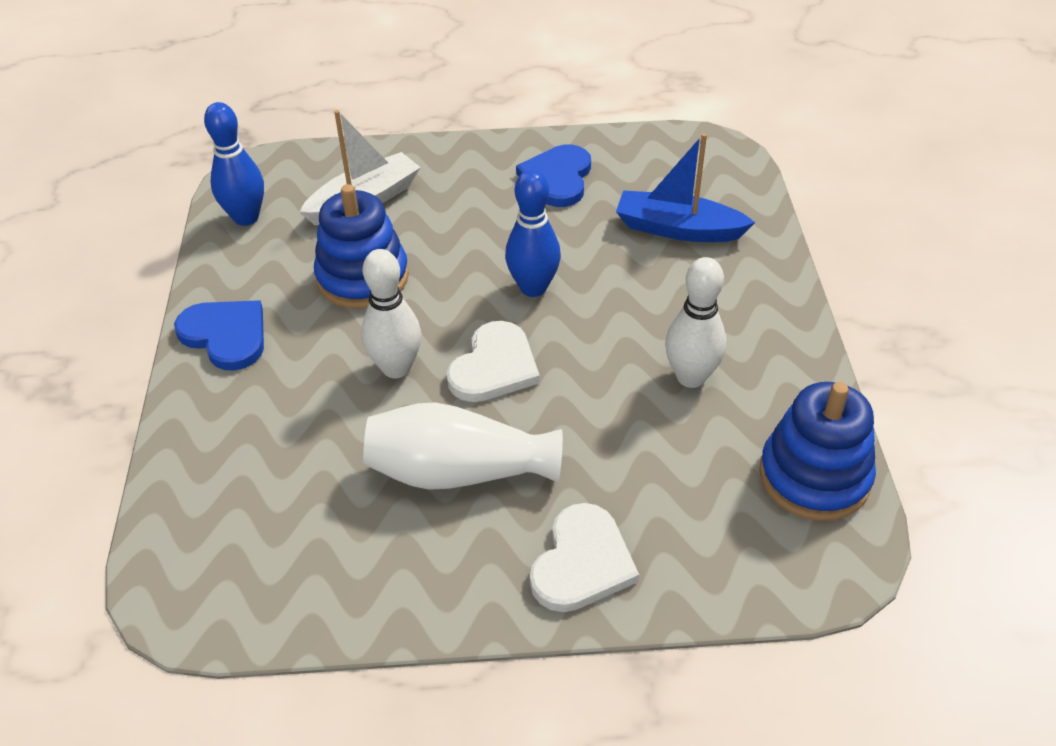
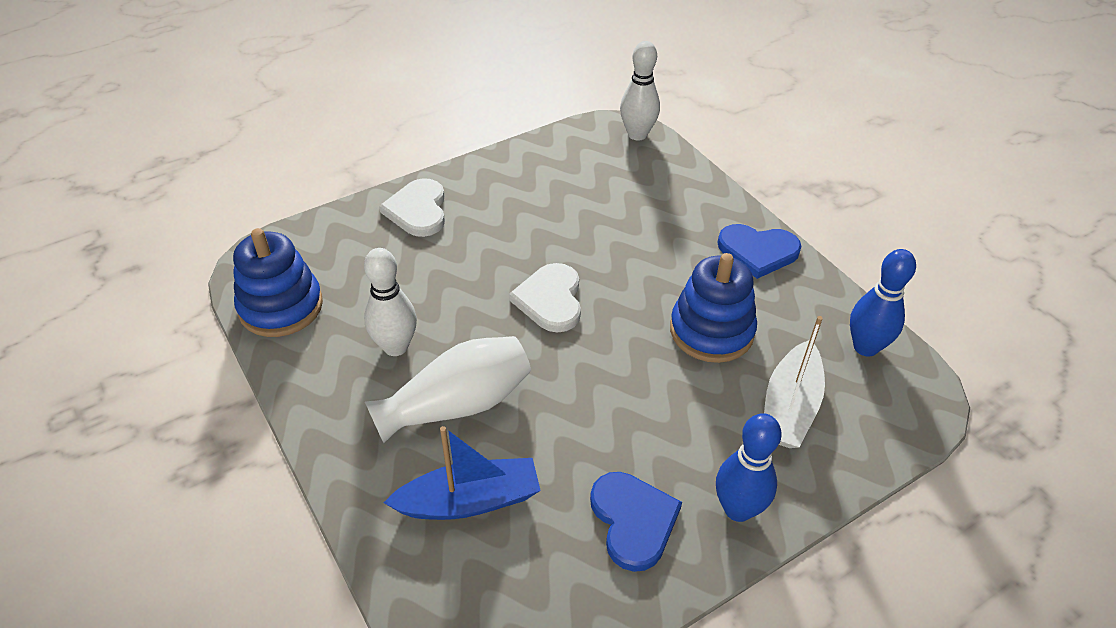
camera: 150 degrees right, 0 degrees up
white bowling pin [361,249,421,378] -> white bowling pin moved to [620,41,660,141]
white vase [363,402,563,490] -> white vase moved to [365,336,531,443]
blue bowling pin [505,170,561,297] -> blue bowling pin moved to [716,413,782,522]

